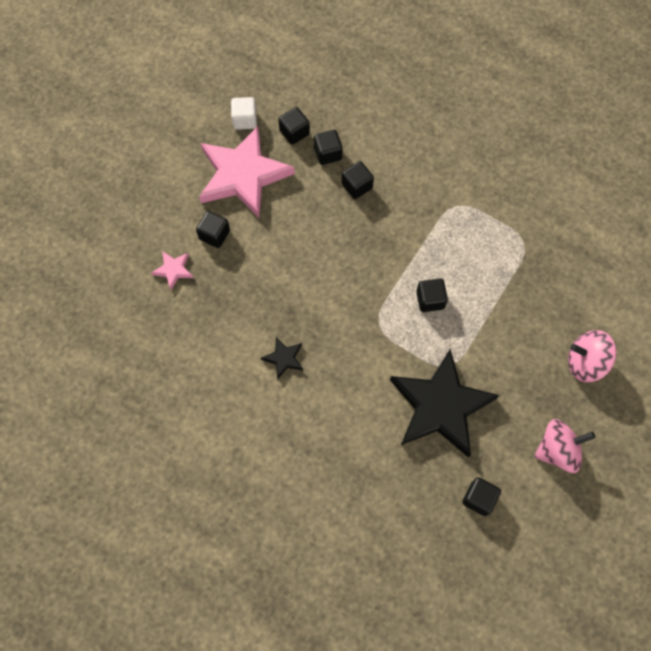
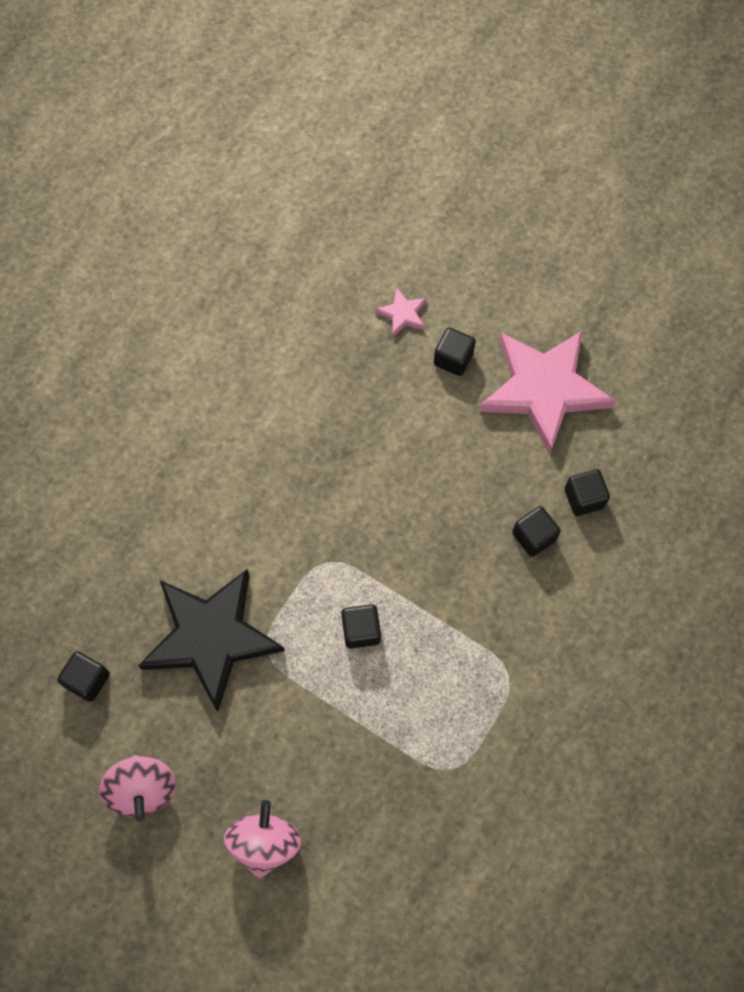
camera: 90 degrees right, 0 degrees up
white cube [231,97,257,130] -> none
black star [261,337,303,379] -> none
black cube [278,107,310,145] -> none

